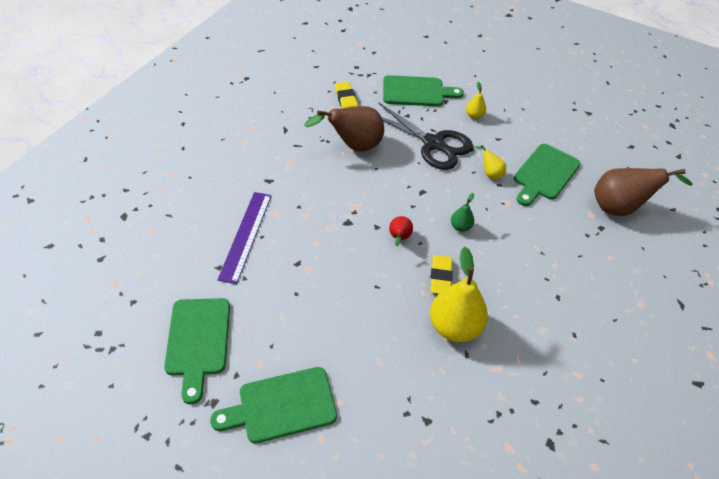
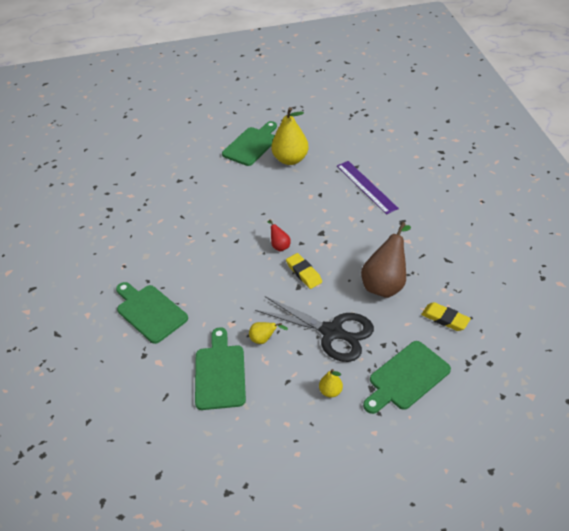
camera: 145 degrees right, 5 degrees down
green cutting board [164,298,230,405] -> green cutting board moved to [116,282,188,344]
black scissors [378,102,473,170] -> black scissors turned 150 degrees counterclockwise [255,296,374,362]
yellow pear [430,247,488,342] -> yellow pear moved to [271,107,309,165]
yellow eraser [430,255,453,294] -> yellow eraser moved to [286,253,322,289]
green pear [451,193,474,232] -> none
brown pear [594,168,693,216] -> none

